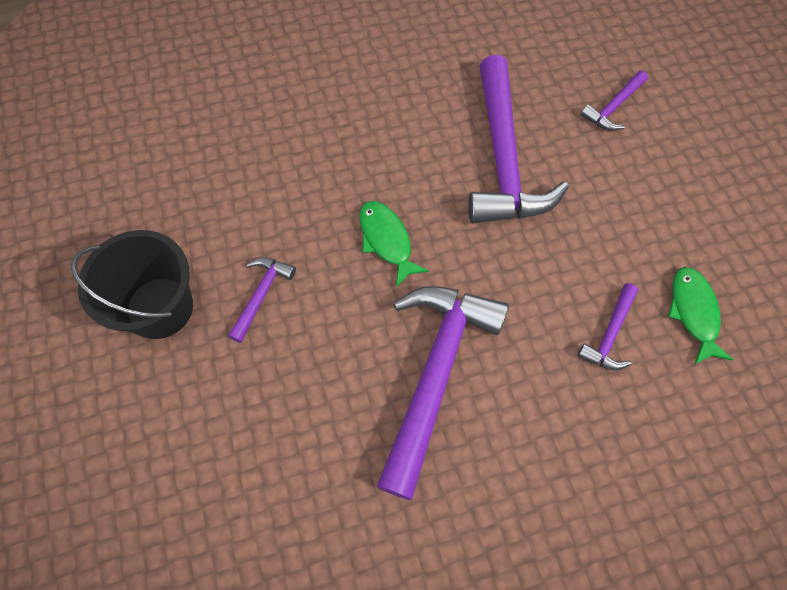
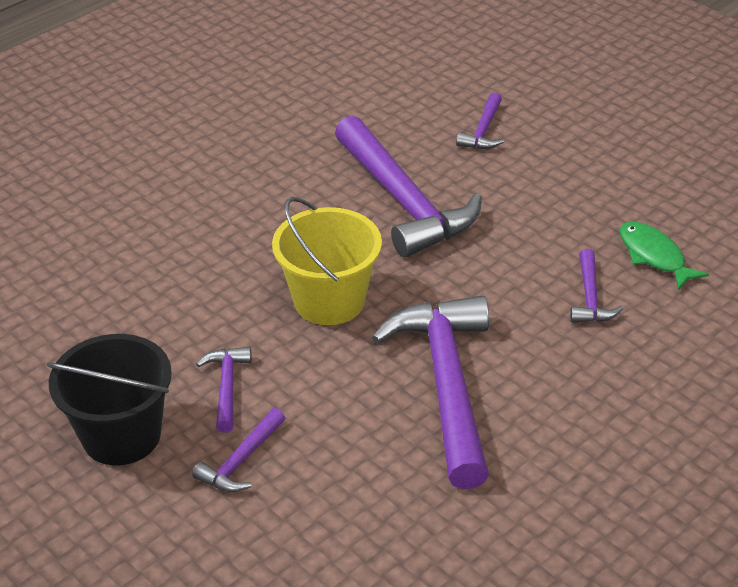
camera: 25 degrees left, 25 degrees down
green fish [360,201,429,287] -> yellow bucket [272,197,382,325]
none -> purple hammer [192,408,285,492]

